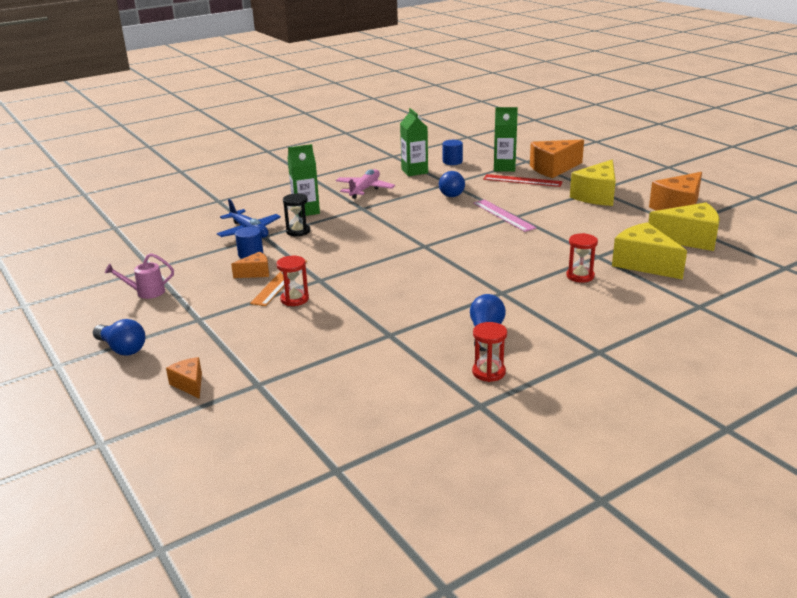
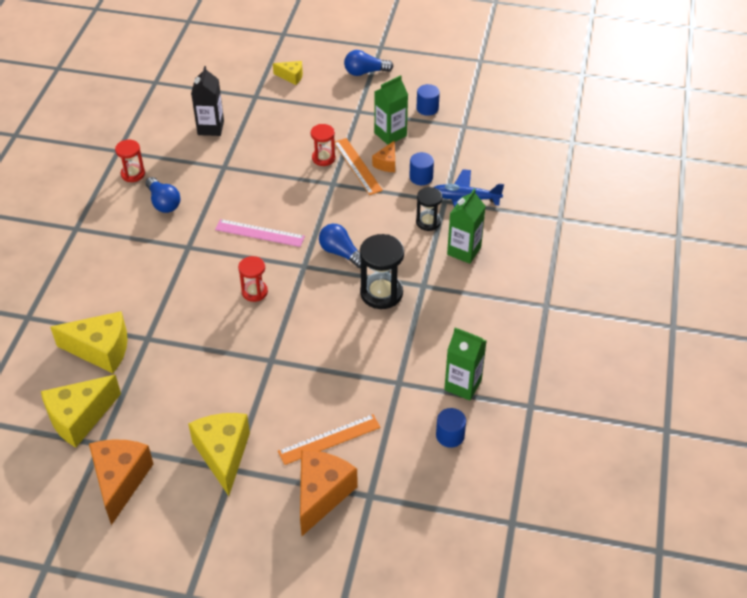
camera: 135 degrees right, 20 degrees up
pink watering can [105,253,174,299] -> blue cylinder [417,84,440,116]
orange cheese [166,357,202,399] -> yellow cheese [273,61,303,85]
pink plane [336,169,395,199] -> none
blue light bulb [439,171,465,197] -> blue light bulb moved to [319,224,361,268]
pink ruler [473,200,536,232] -> pink ruler moved to [215,219,305,247]
red ruler [483,174,563,187] -> orange ruler [278,414,381,465]
green carton [494,107,518,172] -> green carton moved to [374,75,408,145]
red hourglass [566,233,598,283] -> red hourglass moved to [238,256,268,302]
none -> black carton [191,66,224,136]
none -> black hourglass [360,234,404,309]

